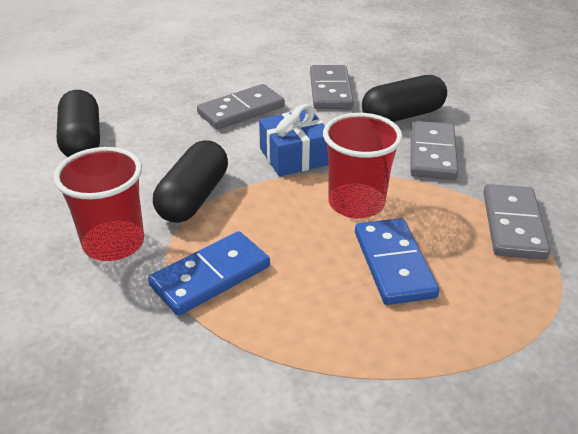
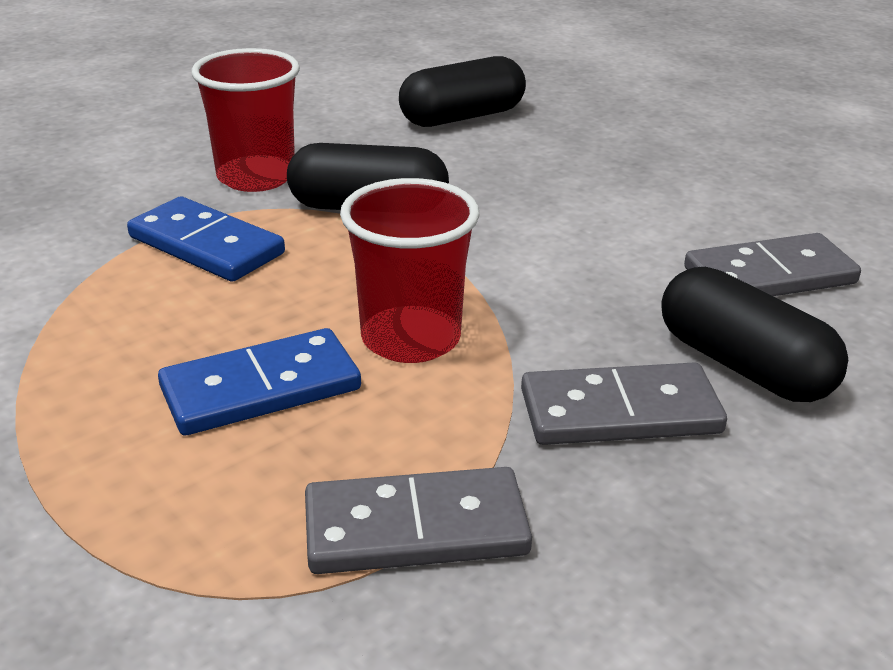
camera: 75 degrees right, 5 degrees down
grey domino [197,84,285,130] -> none
blue gift [259,104,329,176] -> none

